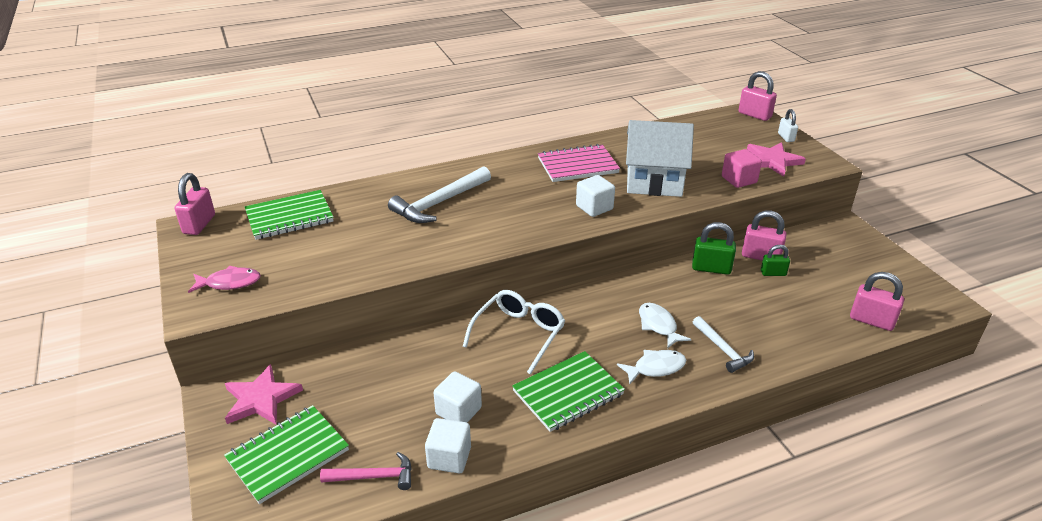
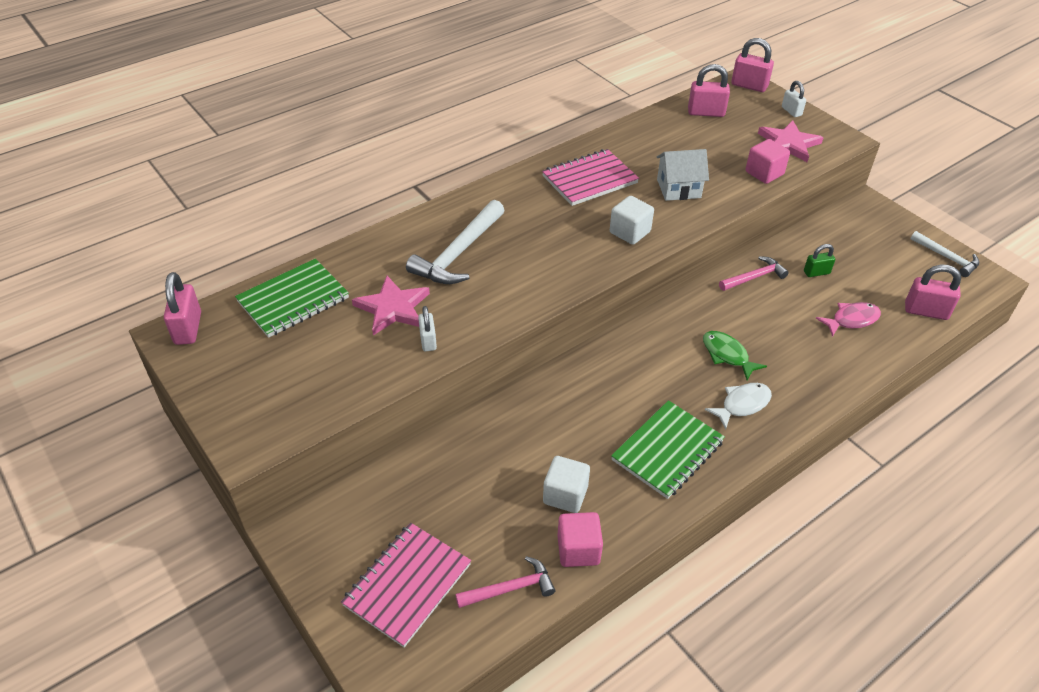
camera: 15 degrees left, 10 degrees up
pink fish [188,266,261,293] -> pink fish moved to [816,302,881,337]
green notebook [224,405,349,504] -> pink notebook [341,523,471,648]
pink star [225,364,303,424] -> pink star moved to [352,276,430,335]
white cube [425,418,471,473] -> pink cube [557,512,603,567]
white glasses [463,290,565,375] -> none
white house [626,120,694,197] -> white house [657,149,709,201], size x0.62
white fish [639,303,691,349] -> green fish [703,331,767,380]
green padlock [692,222,736,275] -> pink hammer [719,256,789,291]
white hammer [693,316,754,373] -> white hammer moved to [911,231,979,277]
pink padlock [742,210,787,261] -> pink padlock moved to [688,64,730,117]
none -> white padlock [418,306,437,351]

